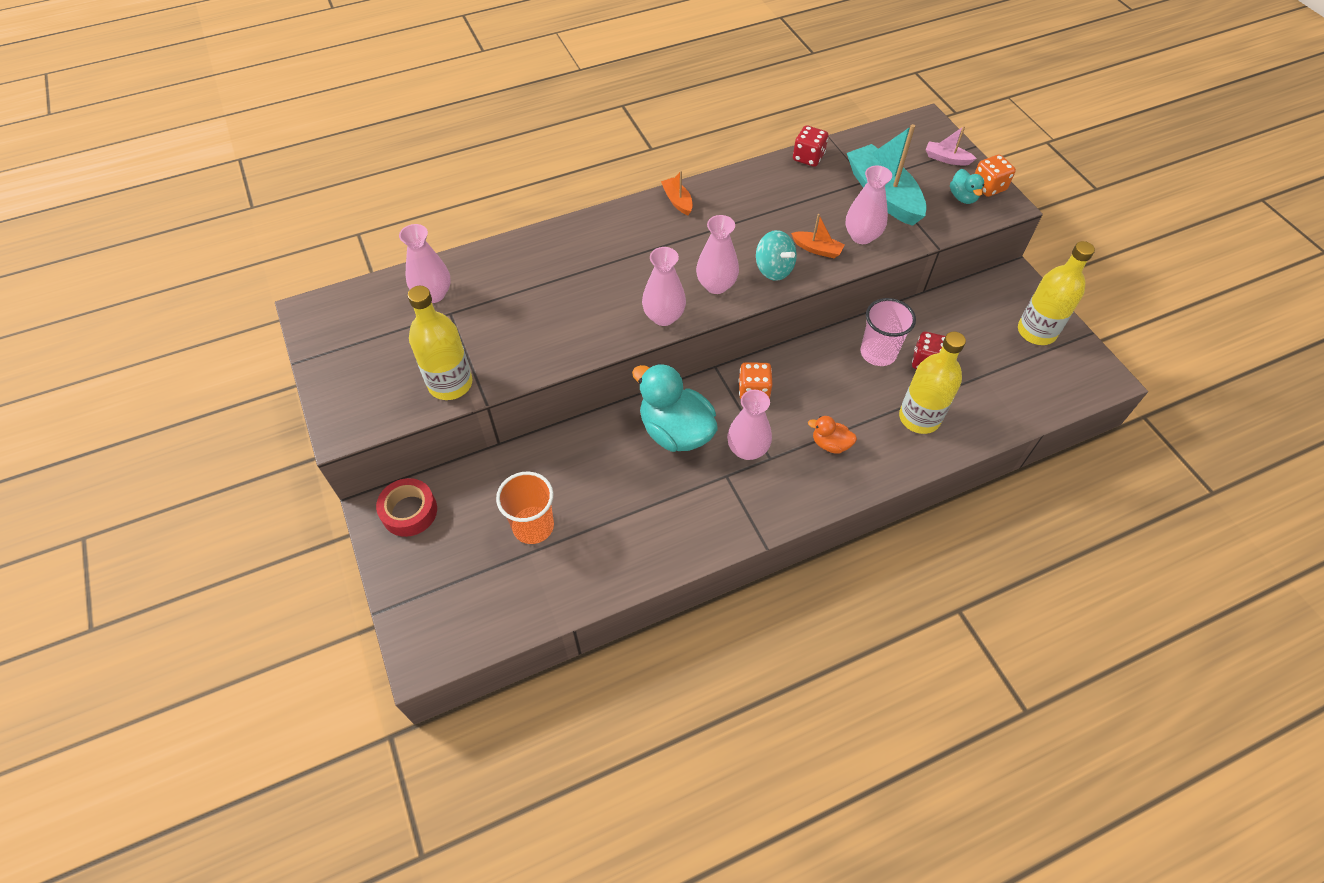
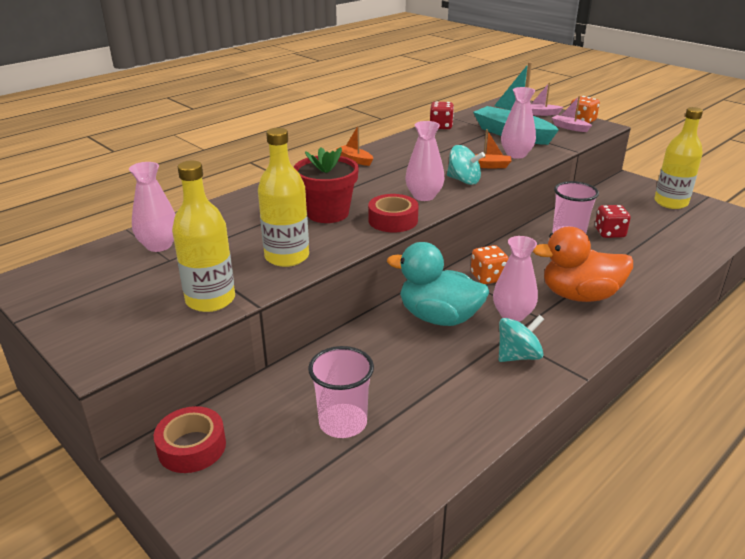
camera: 20 degrees left, 25 degrees down
orange cup [496,472,554,544] -> pink cup [308,346,374,438]
pink vase [642,247,686,326] -> red tape [368,194,419,232]
orange duck [808,416,857,454] -> orange duck [533,227,633,302], size x2.08
yellow bottle [899,332,966,434] -> yellow bottle moved to [258,128,309,267]
turquoise duck [950,169,984,204] -> pink boat [552,96,592,132]
none -> red flower pot [294,147,359,223]
none -> turquoise spinning top [499,315,544,362]

